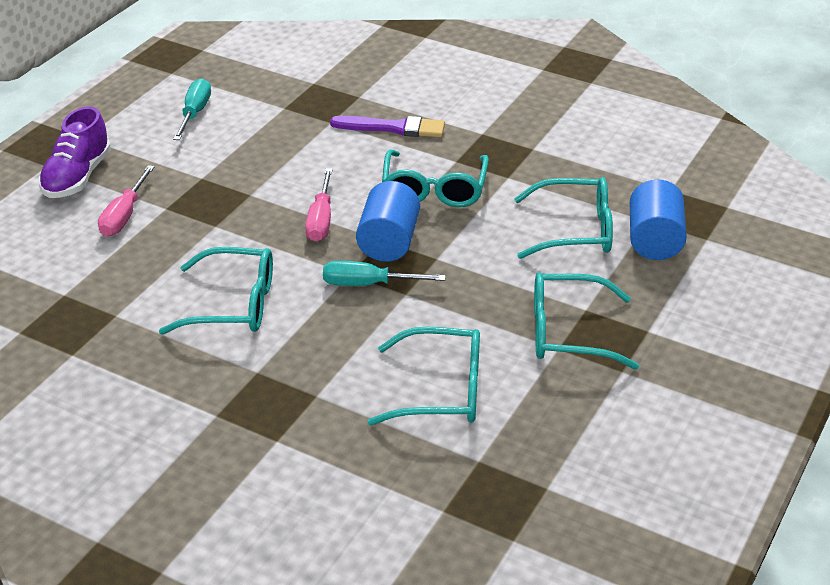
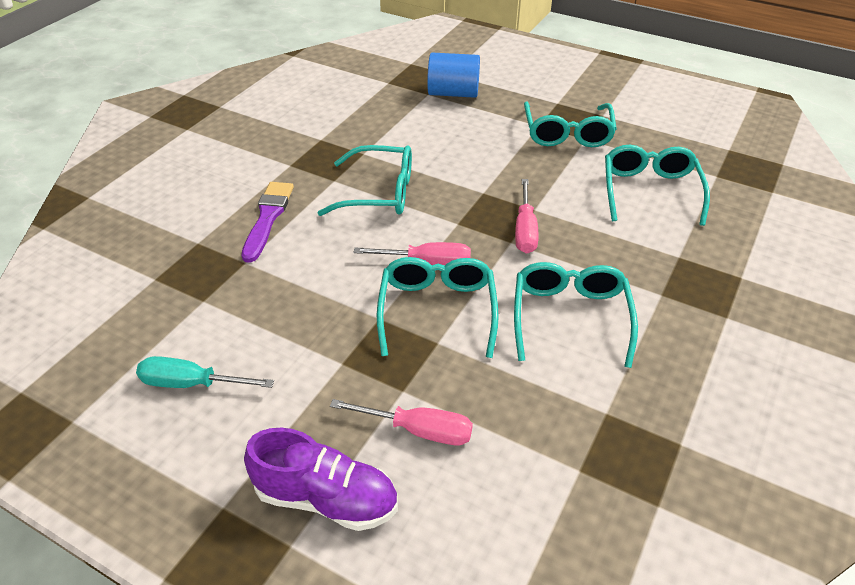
camera: 90 degrees left, 5 degrees up
turquoise screwdriver [323,261,446,286] -> pink screwdriver [515,179,539,254]
blue cylinder [356,181,420,262] -> none
turquoise glasses [514,177,613,259] -> turquoise glasses moved to [377,257,499,358]

